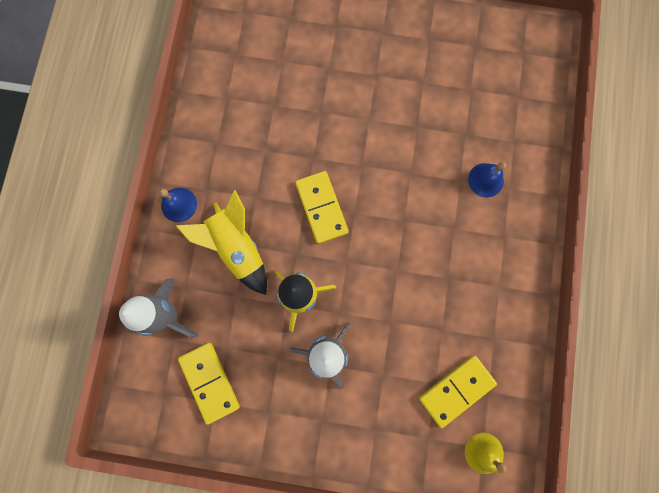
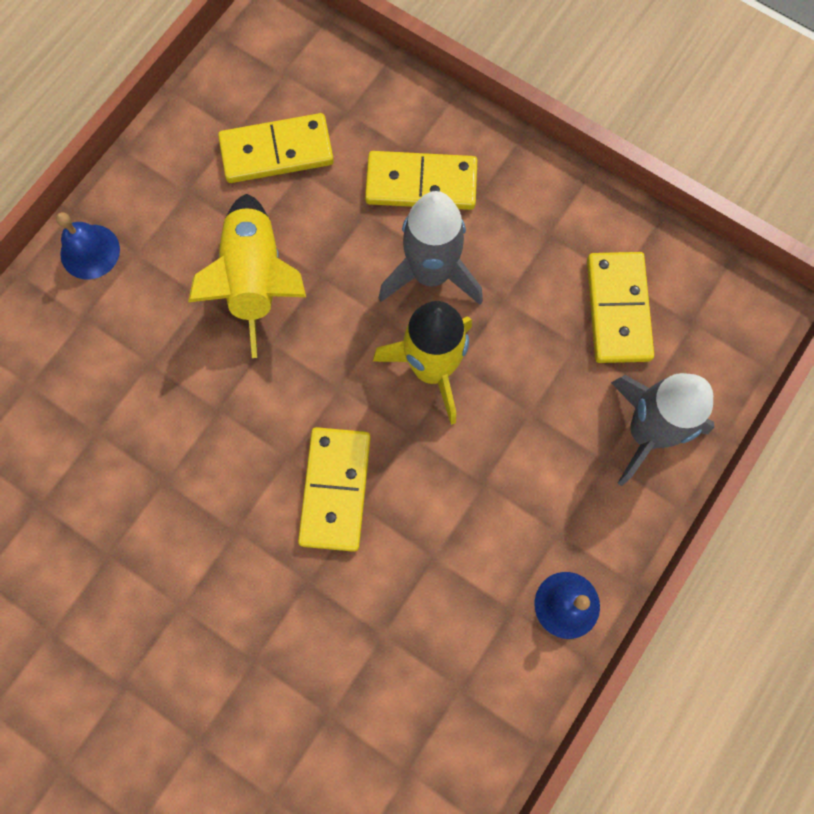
camera: 155 degrees left, 5 degrees down
yellow rocket [176,190,267,295] -> yellow rocket moved to [188,194,306,358]
yellow bell [465,433,506,474] -> none
blue bell [468,162,506,197] -> blue bell moved to [56,212,120,279]
none -> yellow domino [365,151,478,210]

